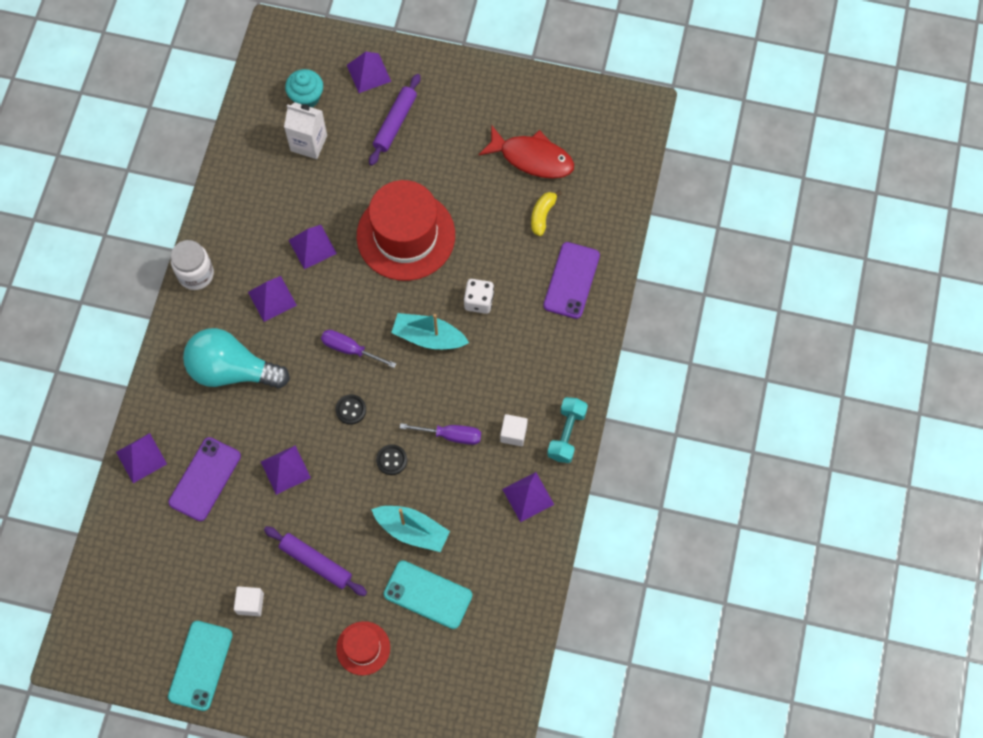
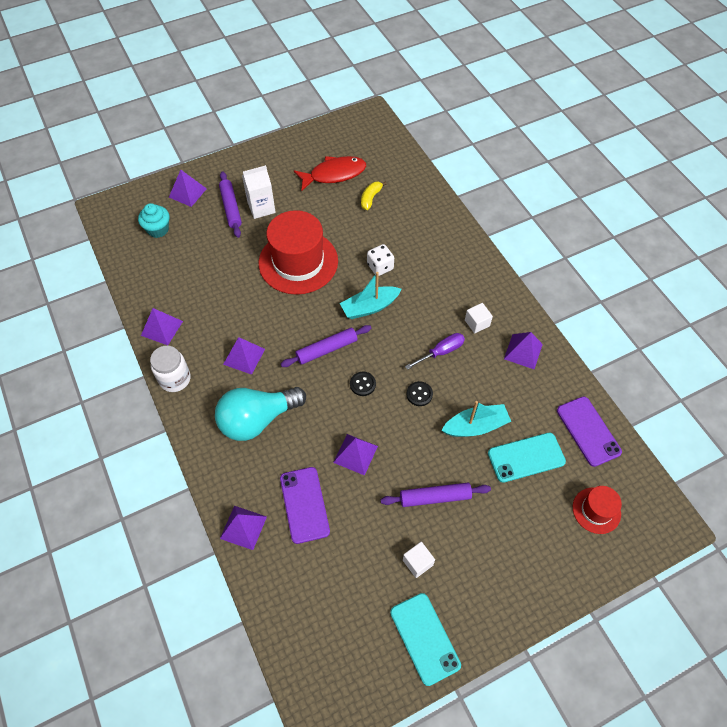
camera: 40 degrees left, 10 degrees down
white carton [284,103,327,159] -> white carton moved to [242,165,276,219]
purple pyramid [289,225,337,269] -> purple pyramid moved to [141,308,183,345]
purple screwdriver [321,330,396,368] -> purple rolling pin [281,325,372,367]
red hat [336,621,390,675] -> red hat moved to [573,486,622,534]
yellow banana [531,190,562,236] -> yellow banana turned 45 degrees clockwise [361,181,387,210]
purple phone [543,242,600,319] -> purple phone moved to [557,396,622,467]
turquoise dumbbell [547,397,588,463] -> none

